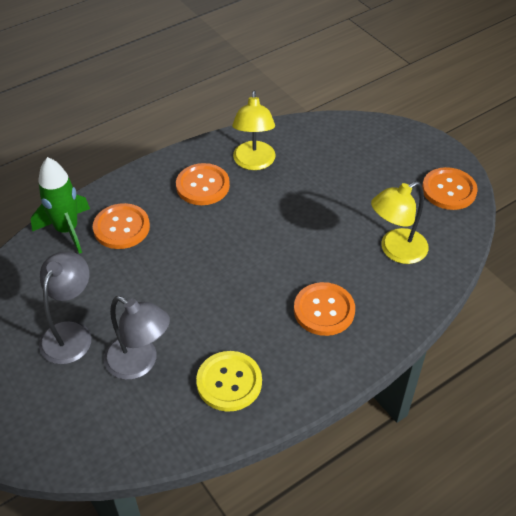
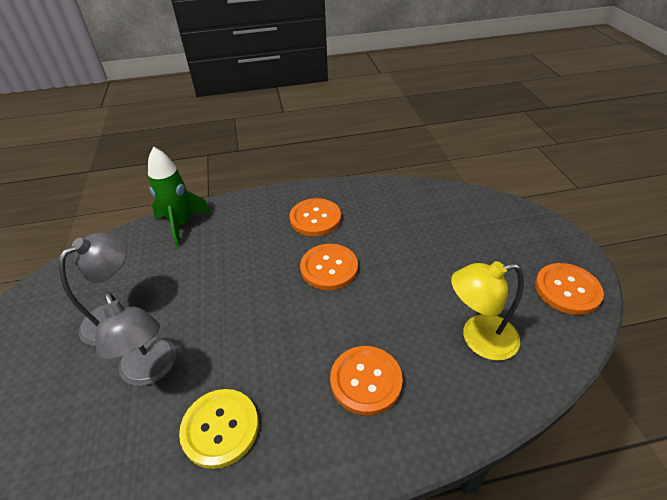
camera: 25 degrees right, 5 degrees down
orange button [93,203,150,249] -> orange button moved to [300,244,358,290]
yellow lamp [232,91,276,170] -> none

